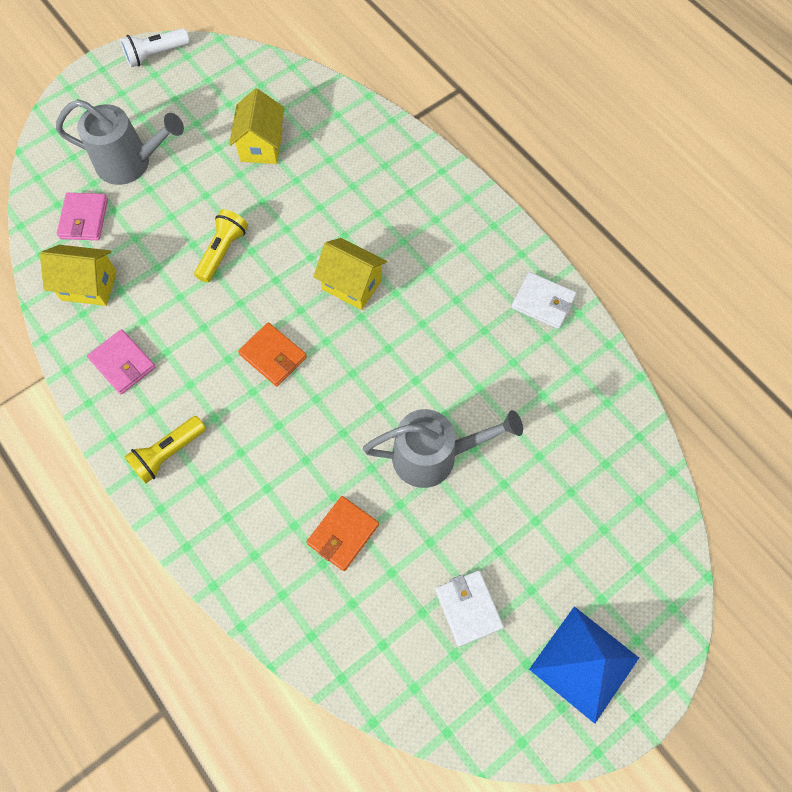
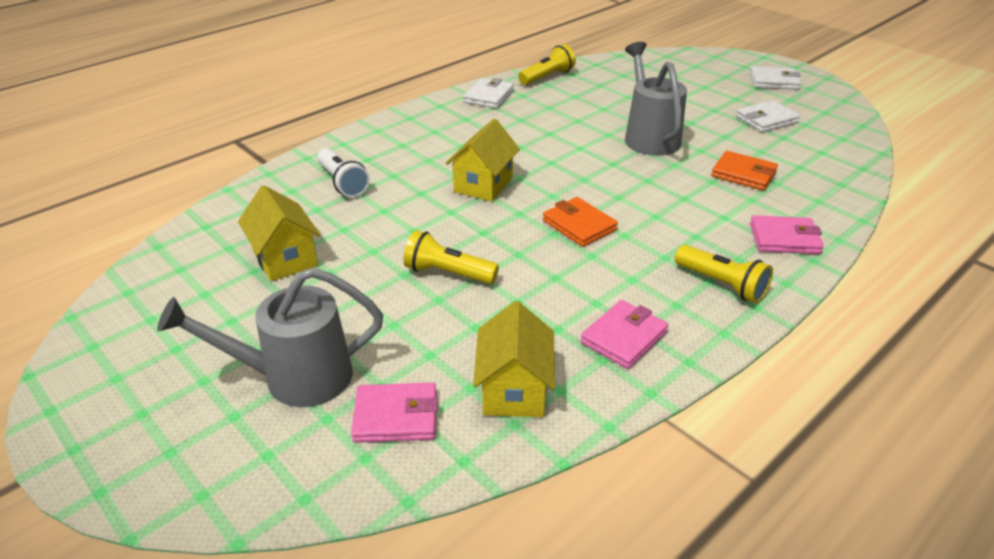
camera: 95 degrees left, 30 degrees down
grey watering can [56,99,184,185] -> grey watering can turned 105 degrees counterclockwise [157,267,383,407]
white flashlight [120,28,190,67] -> white flashlight moved to [317,148,370,197]
yellow house [229,88,284,164] -> yellow house turned 60 degrees clockwise [238,185,321,281]
orange wallet [238,322,307,386] -> orange wallet turned 75 degrees counterclockwise [543,197,618,247]
blue pyramid [529,606,639,724] -> white wallet [749,66,801,90]
none -> yellow flashlight [518,44,576,85]
none -> pink wallet [750,215,824,254]

